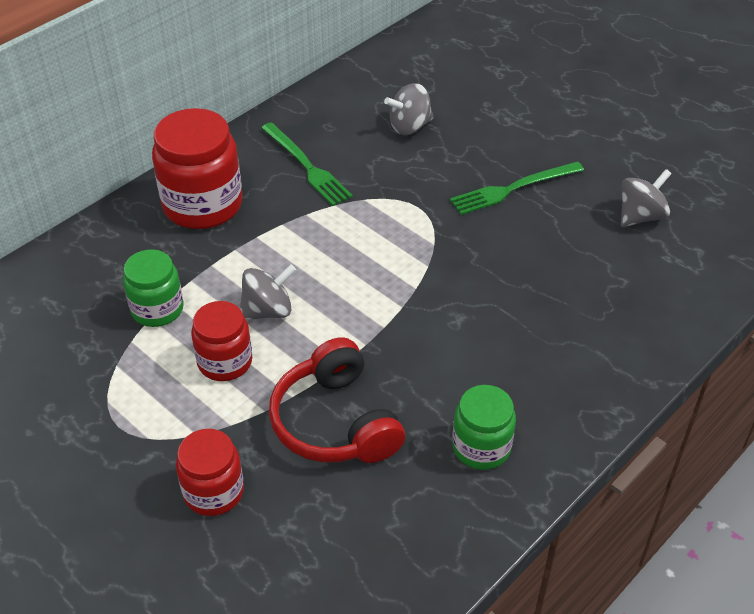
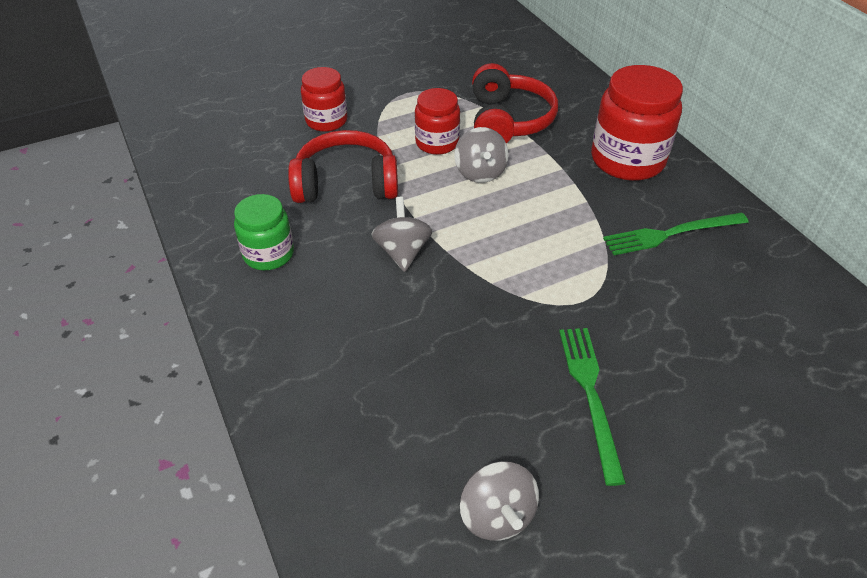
camera: 110 degrees right, 0 degrees up
green jar [123,249,184,327] -> red headphones [472,63,558,143]
grey spinning top [384,83,434,135] -> grey spinning top moved to [371,197,432,272]

